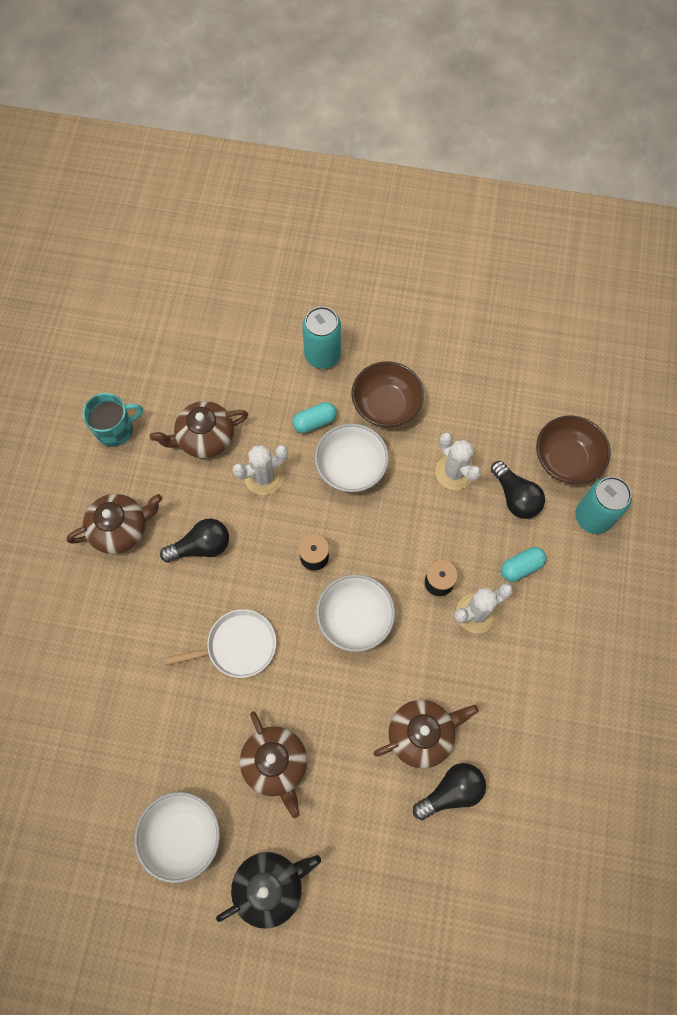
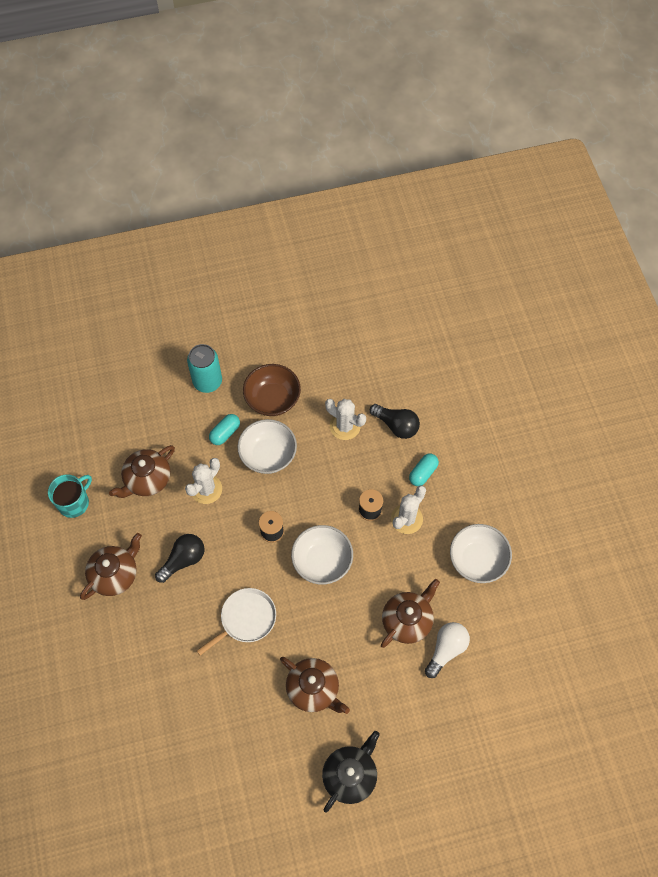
camera: 25 degrees left, 5 degrees down
white bowl [134,792,220,883] -> white bowl moved to [450,524,512,583]
black light bulb [413,763,486,820] -> white light bulb [425,622,470,678]
brown bowl [536,416,611,484] -> none
turquoise can [575,477,632,534] -> none

